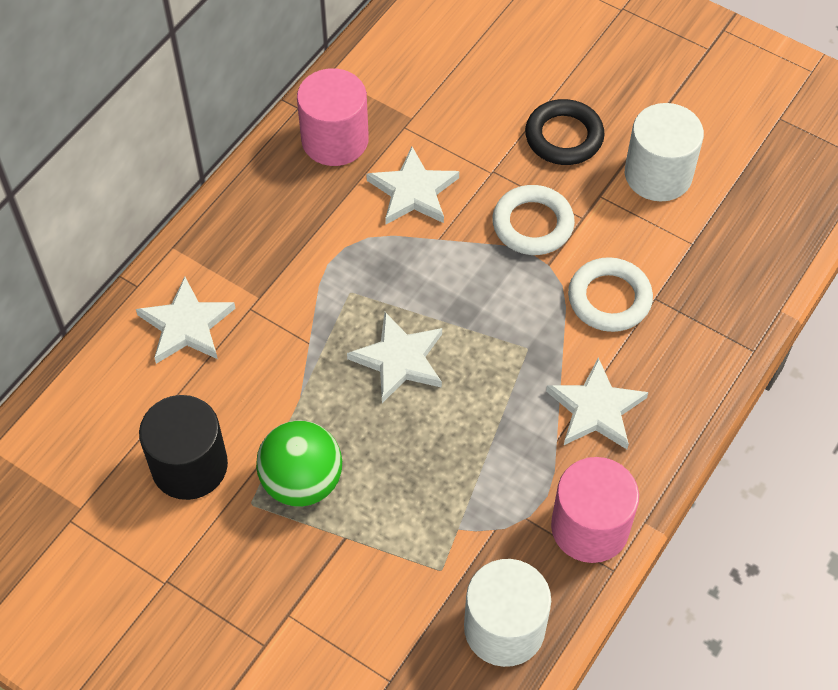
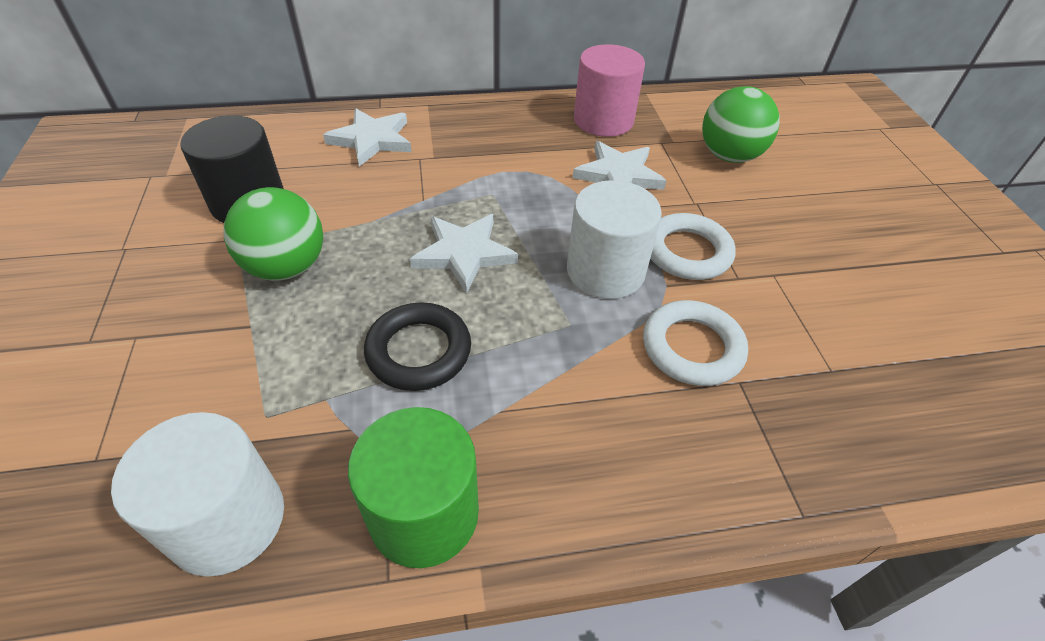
camera: 45 degrees right, 10 degrees down
black ring [525,99,604,165] -> black ring moved to [364,302,471,391]
white star [546,357,649,449] -> none
pink cylinder [551,457,639,563] -> green cylinder [348,407,479,568]
white cylinder [625,103,704,202] -> white cylinder moved to [567,180,662,299]
none -> green ball [702,86,780,163]

